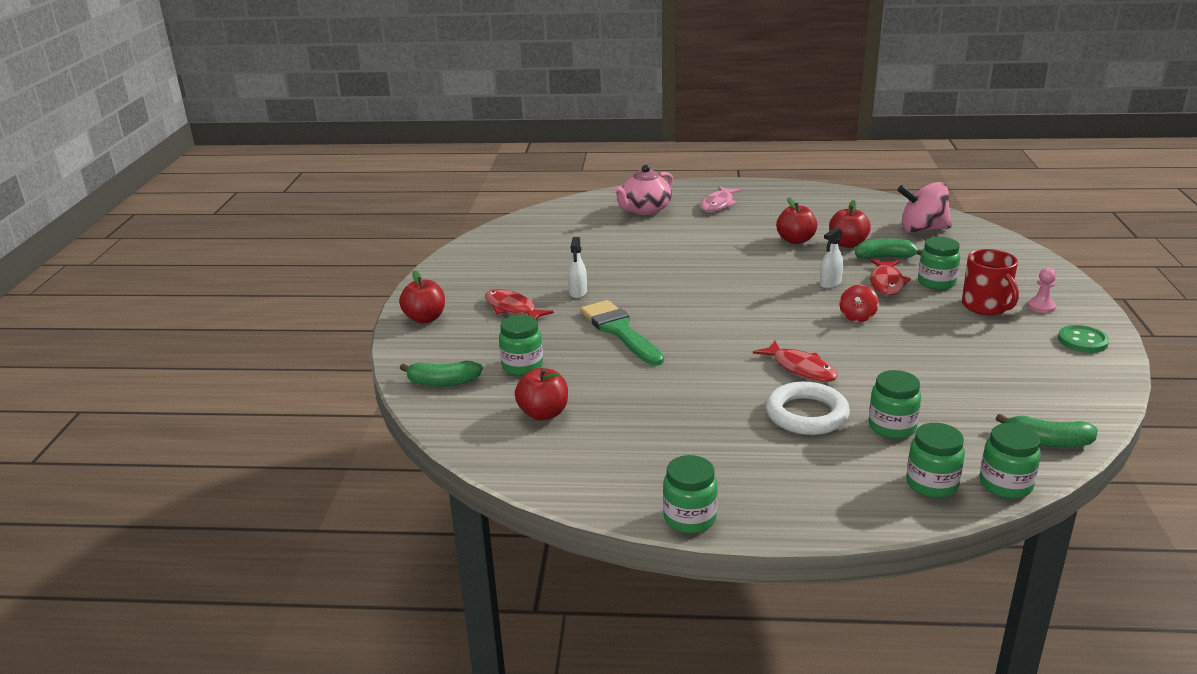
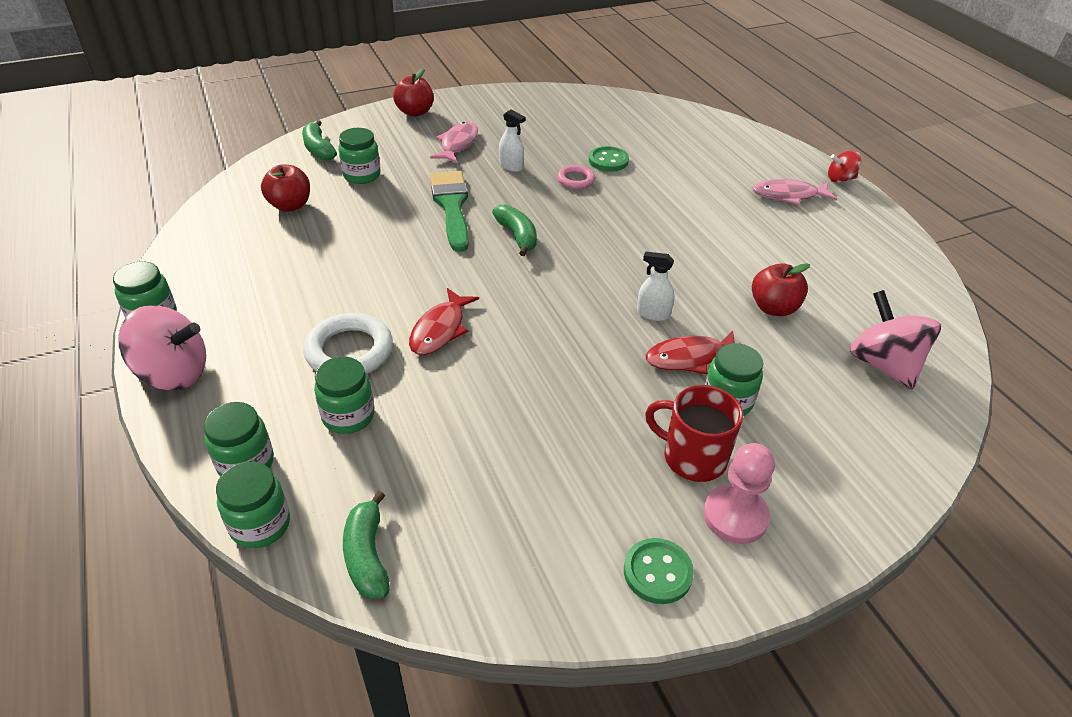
camera: 60 degrees right, 15 degrees up
red fish [485,289,554,319] -> pink fish [430,122,478,163]
white spray bottle [568,237,587,298] -> white spray bottle turned 120 degrees counterclockwise [499,109,525,172]
green brush [580,300,664,366] -> green brush turned 45 degrees counterclockwise [430,171,469,252]
pink teapot [613,165,673,215] -> none
red apple [776,197,817,244] -> none
red spinning top [839,285,879,322] -> red spinning top moved to [828,150,861,183]
green banana [855,239,922,259] -> green banana moved to [492,205,537,256]
red mug [962,249,1019,315] -> red mug turned 75 degrees clockwise [645,385,743,482]
pink pawn [1027,268,1056,313] -> pink pawn [703,443,775,544], size x1.64
none -> pink spinning top [118,305,206,390]
none -> pink ring [557,165,595,189]
none -> green button [589,146,629,172]

